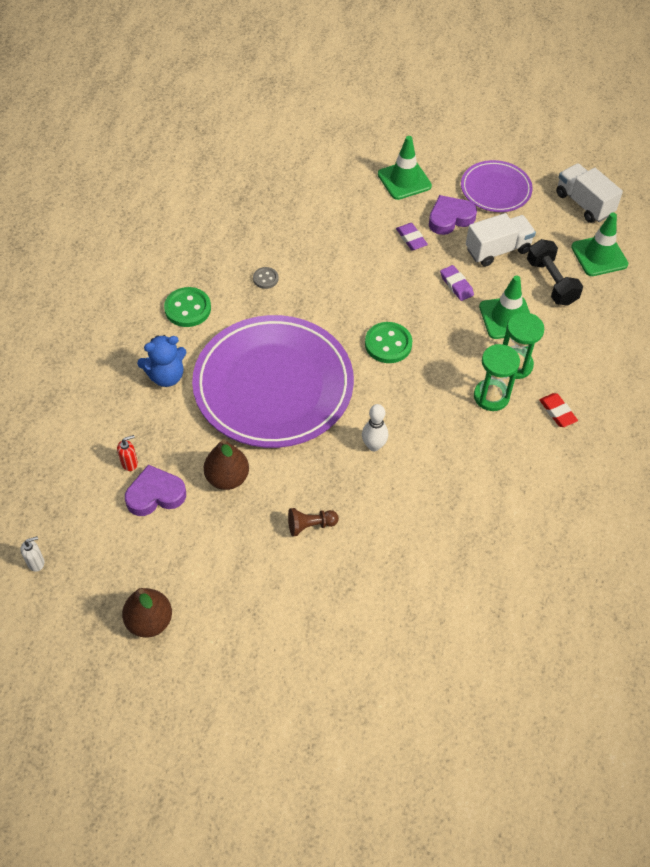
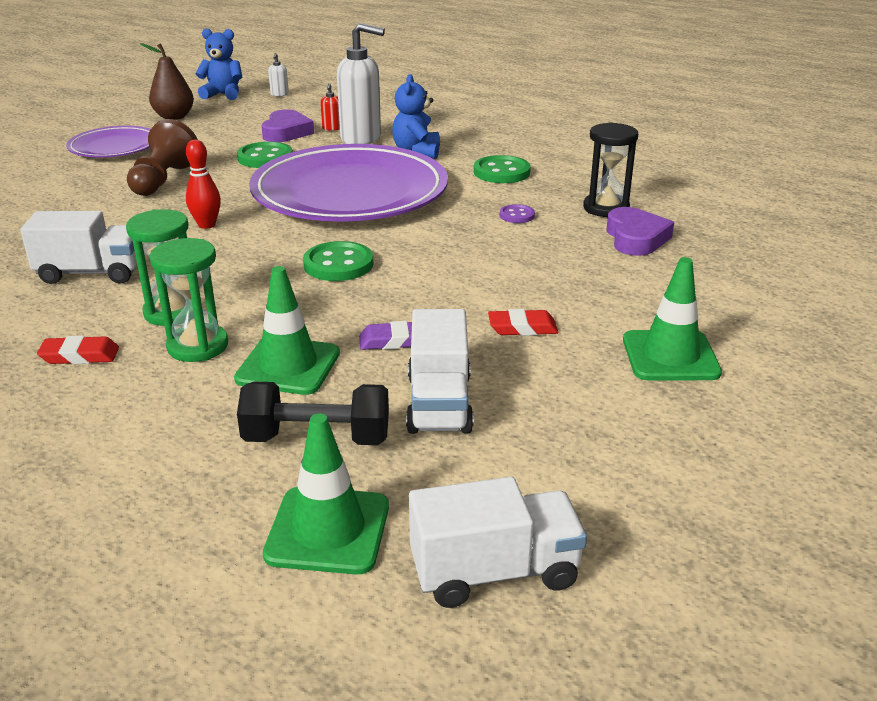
camera: 115 degrees right, 25 degrees down
brown pear [204,439,249,490] -> green button [237,142,293,168]
grey button [253,267,279,289] -> purple button [500,204,535,223]
brown pawn [288,508,339,536] -> brown pawn [127,119,198,196], size x1.70
white bowling pin [362,404,388,451] -> red bowling pin [186,140,221,229]
purple eraser [396,223,428,250] -> red eraser [488,309,558,336]
purple heart [429,195,477,235] -> purple heart moved to [607,207,674,256]
purple plate [461,160,533,212] -> purple plate moved to [66,126,151,157]
none -> white truck [20,211,137,284]
none -> blue teddy bear [196,28,242,100]
none -> white soap dispenser [337,23,385,144]
none -> black hourglass [583,122,638,217]

